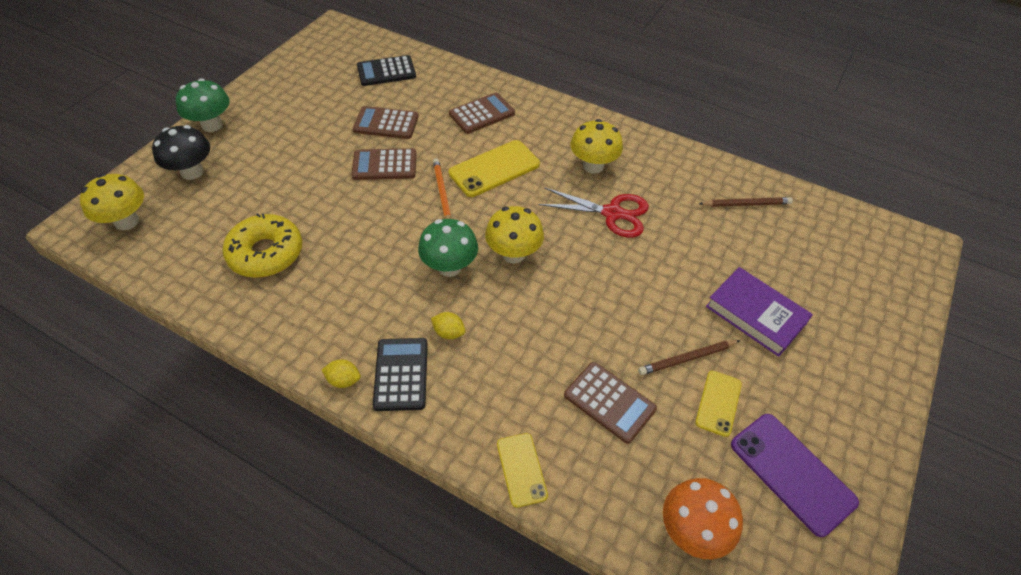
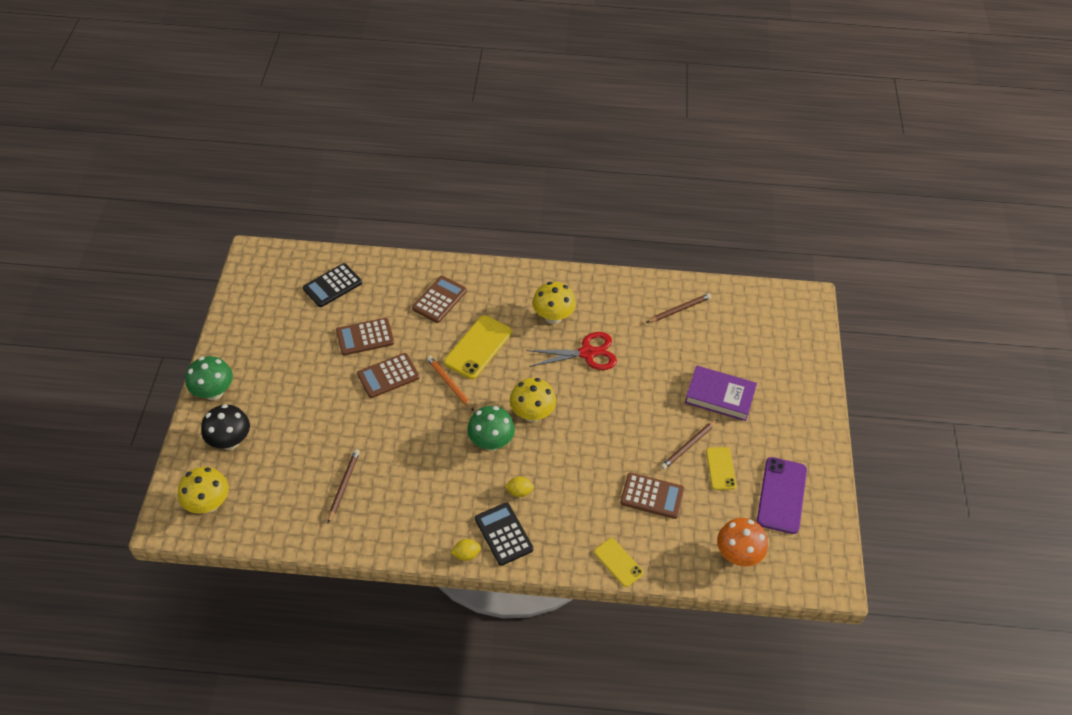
camera: 25 degrees left, 0 degrees up
yellow donut [223,213,302,278] -> brown pencil [328,449,360,523]
purple phone [731,414,859,537] -> purple phone turned 75 degrees clockwise [757,457,807,534]

